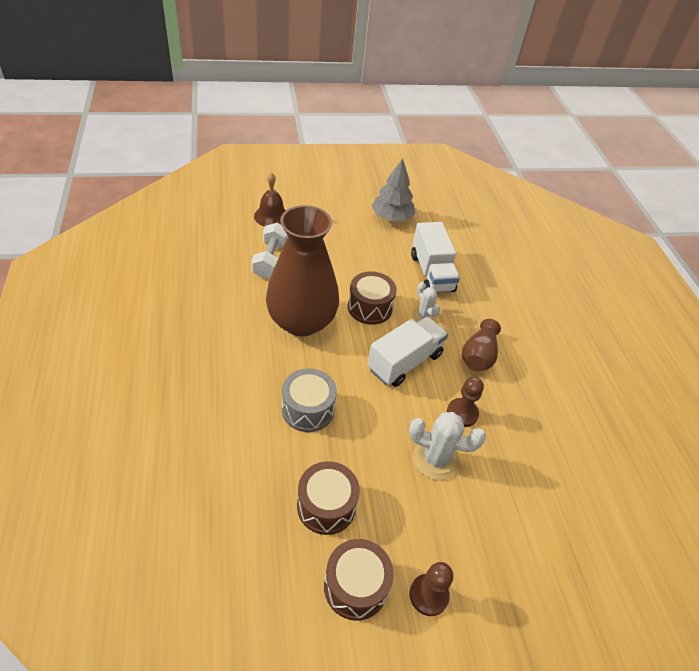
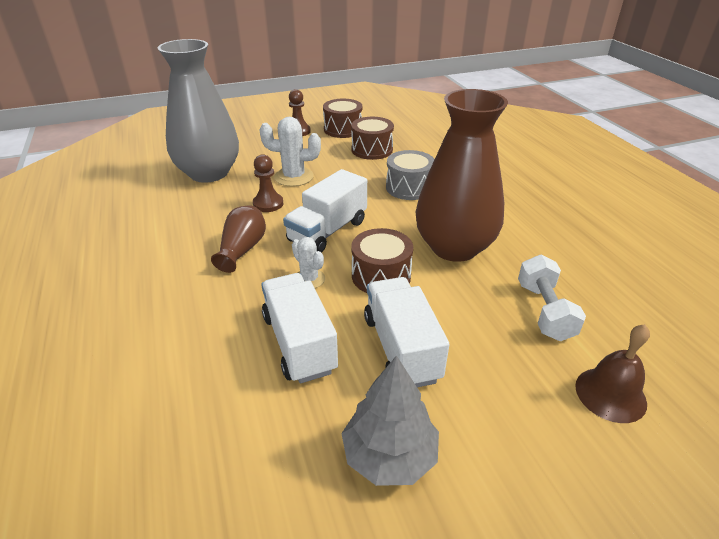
camera: 175 degrees right, 10 degrees down
none -> grey vase [158,39,239,183]
none -> white truck [364,277,450,387]

